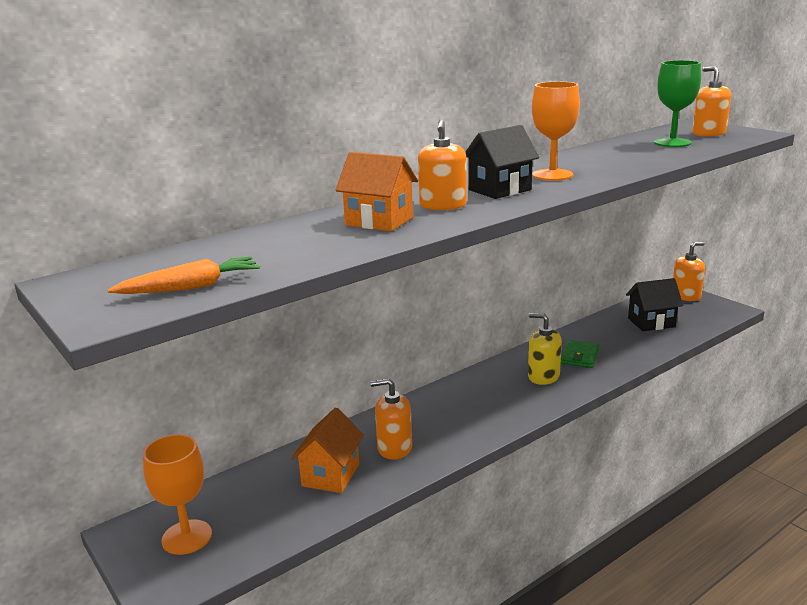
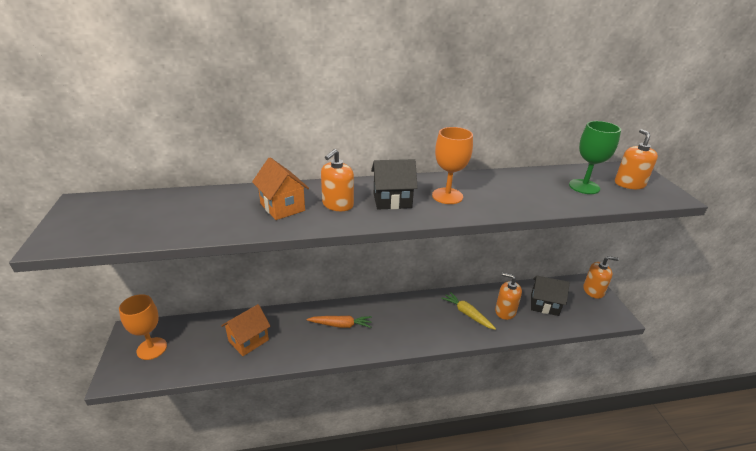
camera: 25 degrees right, 10 degrees up
orange carrot [107,257,260,294] -> orange carrot moved to [306,316,372,328]
orange soap dispenser [370,378,412,460] -> orange soap dispenser moved to [495,273,522,320]
yellow soap dispenser [528,313,562,385] -> none
green wallet [561,340,599,368] -> yellow carrot [441,292,496,330]

